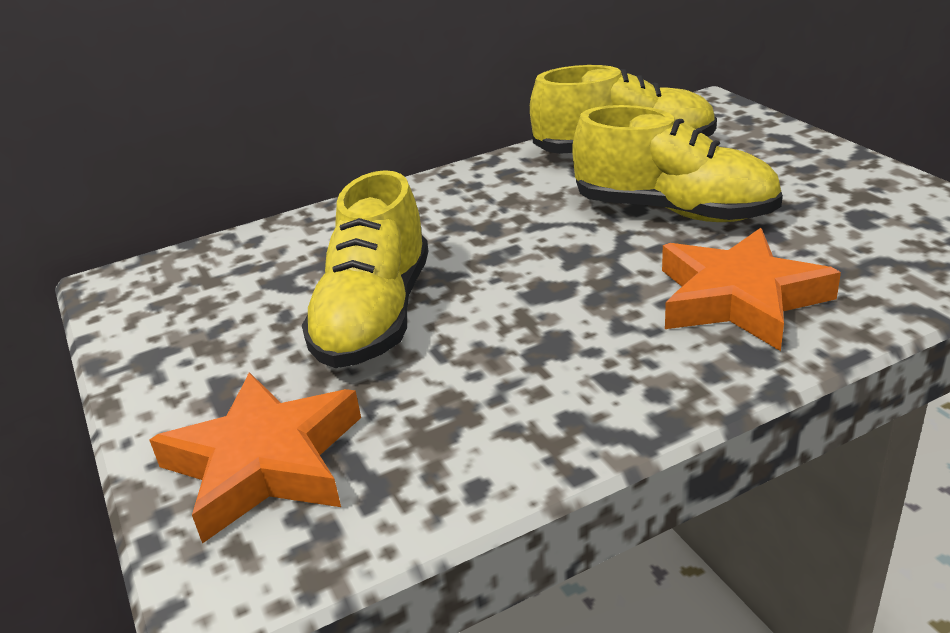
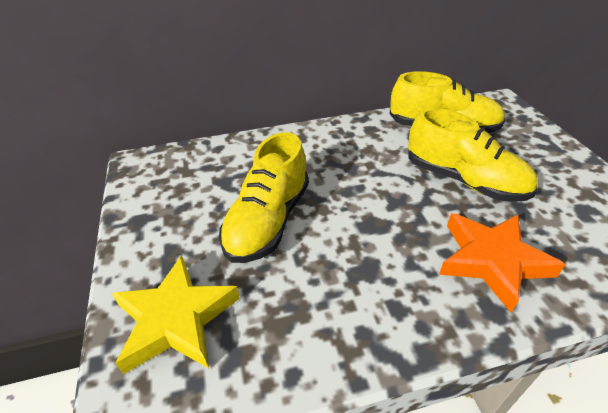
camera: 10 degrees right, 10 degrees up
orange star [149,372,361,544] -> yellow star [112,255,240,374]

